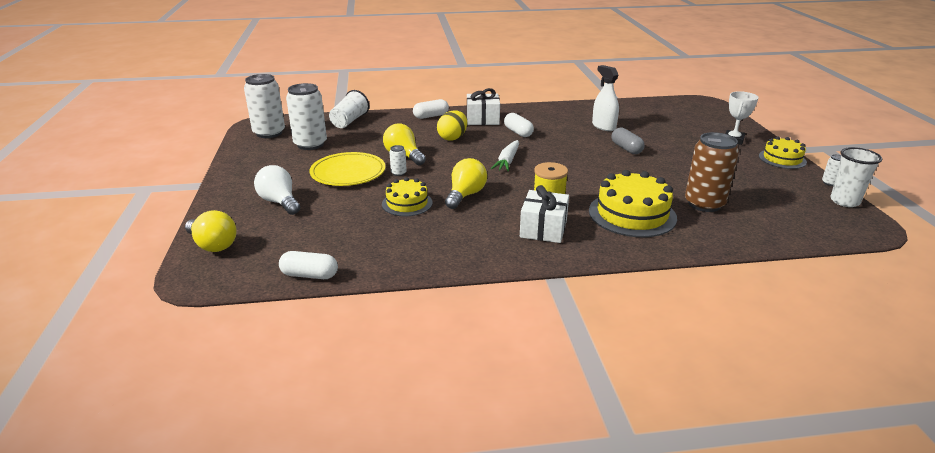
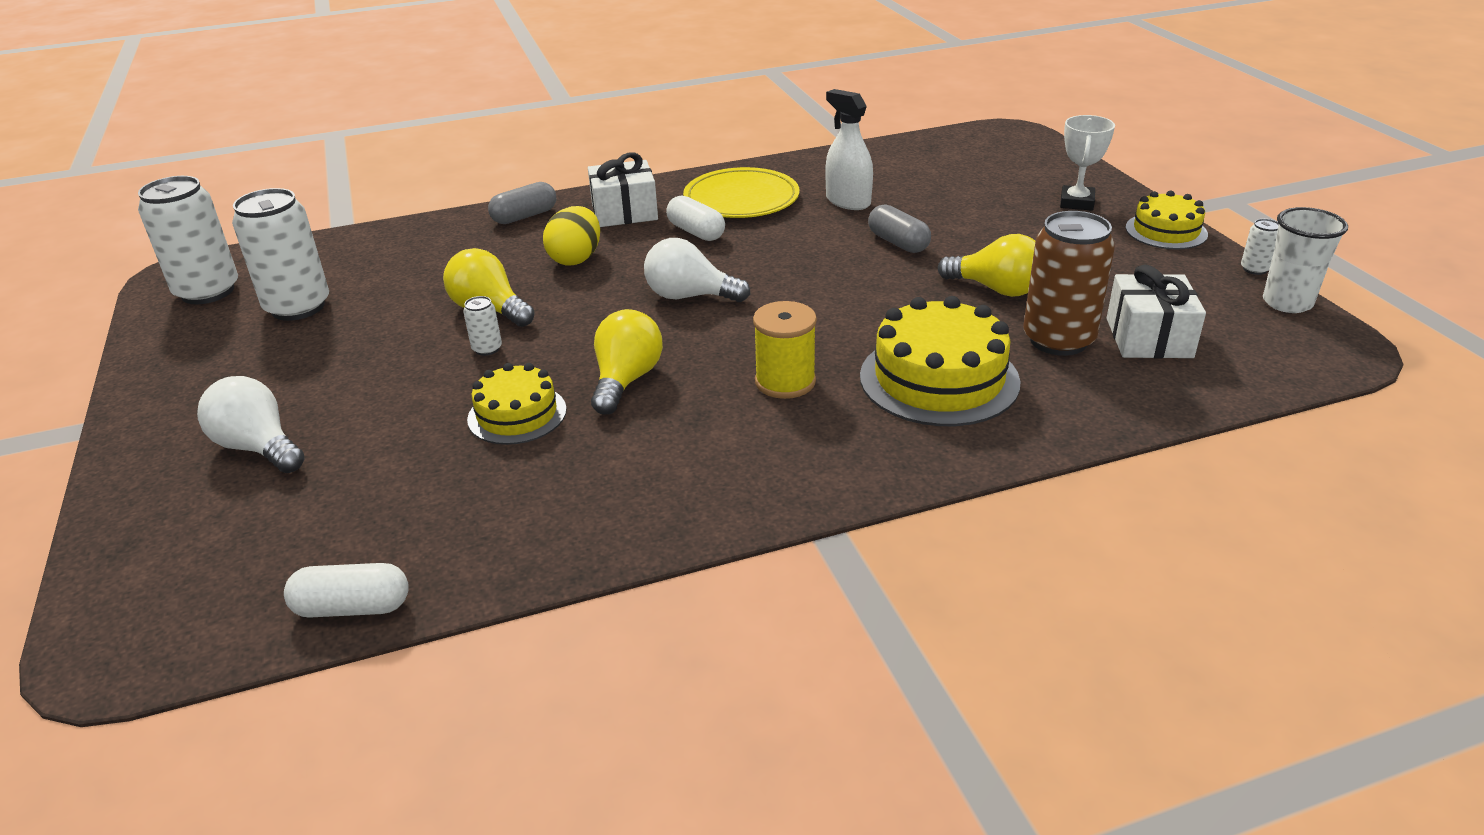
camera: 10 degrees left, 5 degrees up
yellow light bulb [185,210,237,252] -> yellow light bulb moved to [938,234,1035,297]
yellow plate [310,152,385,186] -> yellow plate moved to [683,167,799,218]
white cup [329,90,370,128] -> none
white capsule [413,99,449,119] -> grey capsule [488,182,556,224]
white carrot [491,140,519,172] -> white light bulb [644,238,750,302]
white gift [520,185,569,243] -> white gift moved to [1107,265,1206,358]

